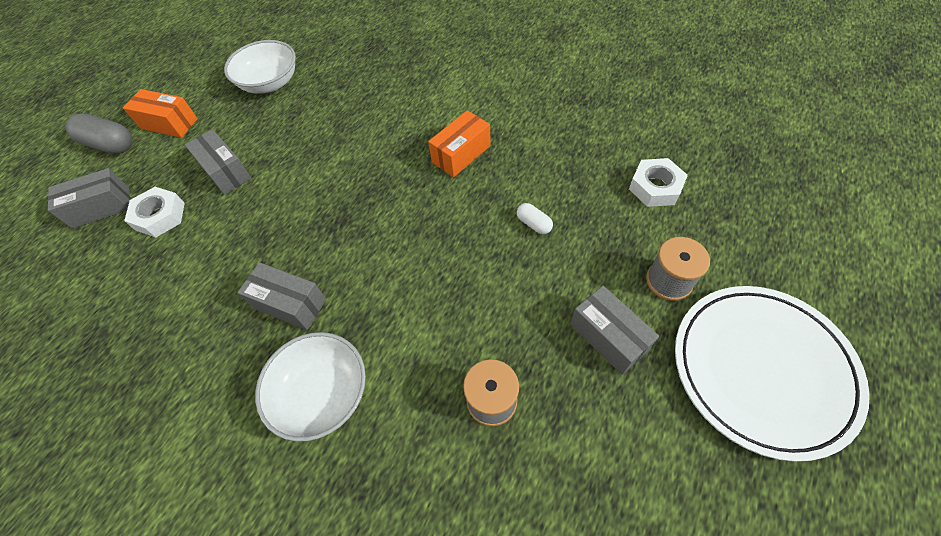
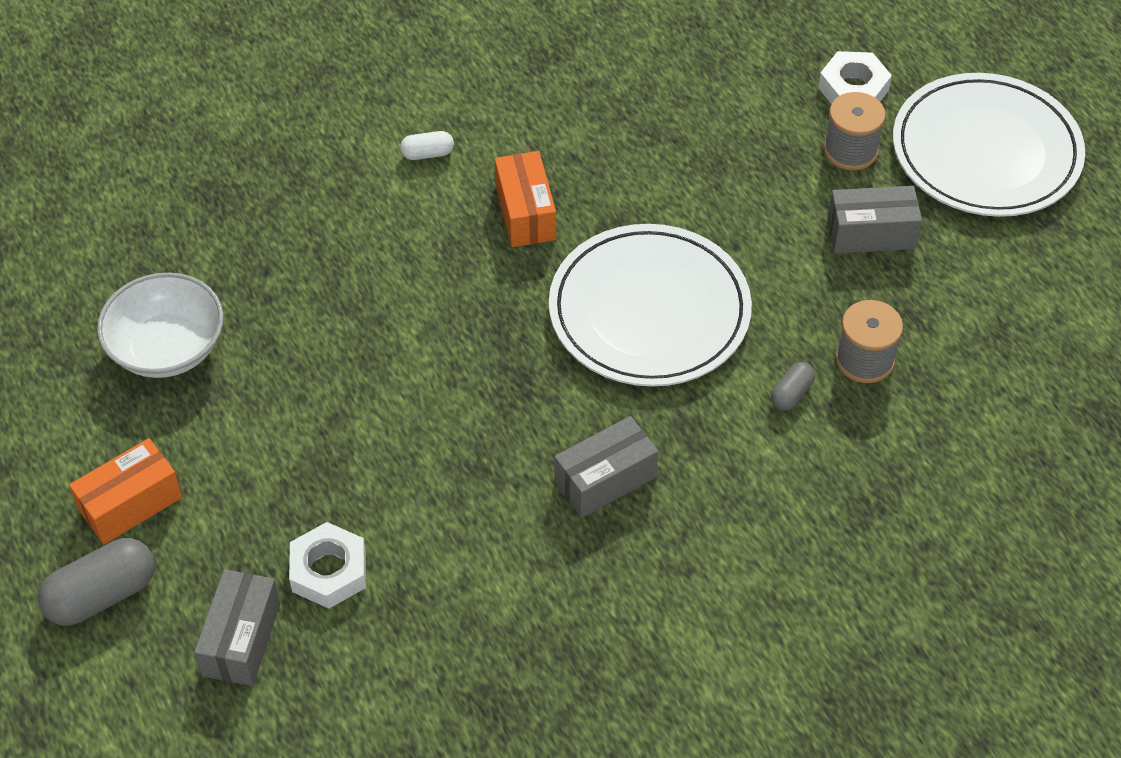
camera: 60 degrees left, 5 degrees down
grey box [185,129,251,195] -> none
white bowl [255,332,366,442] -> none
white capsule [517,203,553,234] -> white capsule moved to [400,131,454,160]
white nut [629,158,688,207] -> white nut moved to [818,51,892,104]
none -> white plate [549,224,752,387]
none -> grey capsule [771,362,815,411]

